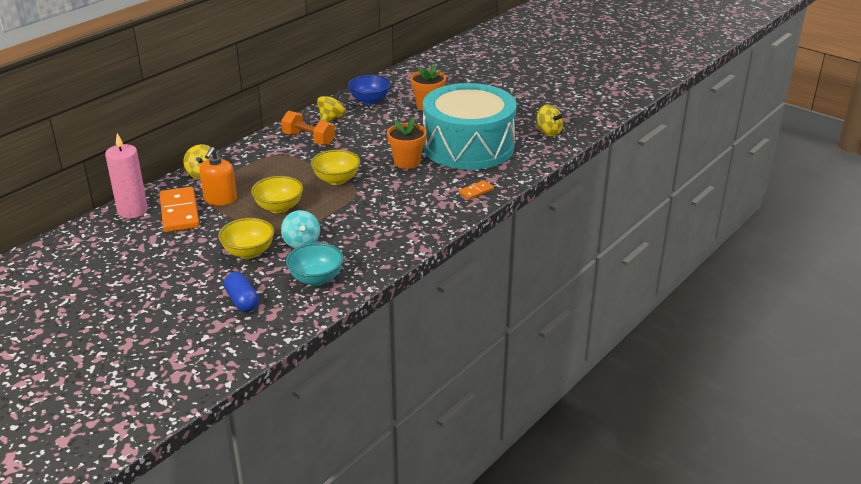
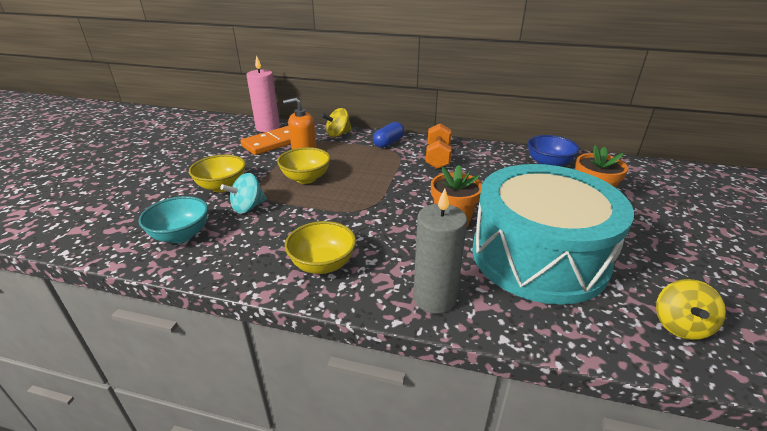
camera: 65 degrees right, 0 degrees up
blue capsule [224,272,259,312] -> blue capsule moved to [373,122,404,148]
yellow bowl [311,150,360,185] -> yellow bowl moved to [285,221,356,274]
yellow spinning top [317,90,346,122] -> none
orange domino [459,180,494,200] -> grey candle [413,188,467,314]

